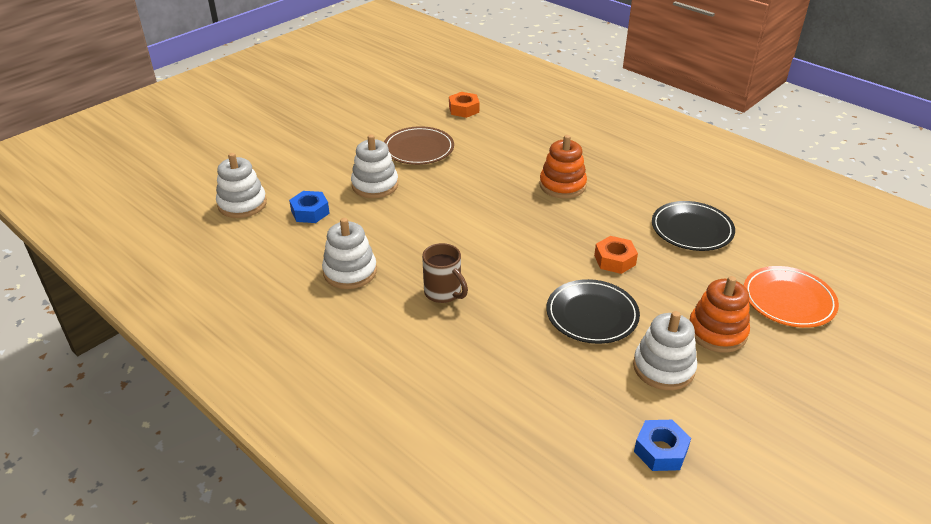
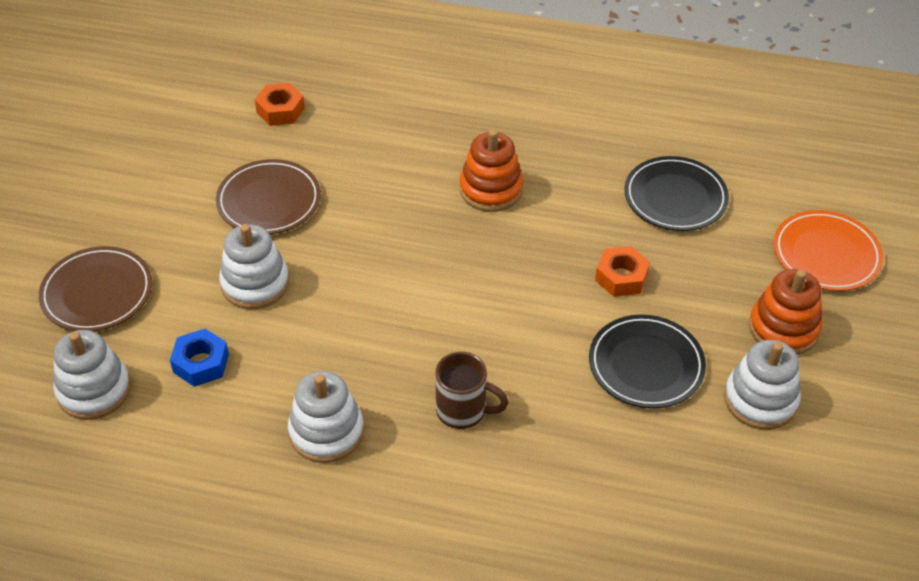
camera: 30 degrees left, 10 degrees up
blue nut [634,420,691,471] -> none
none -> brown plate [39,246,152,331]

